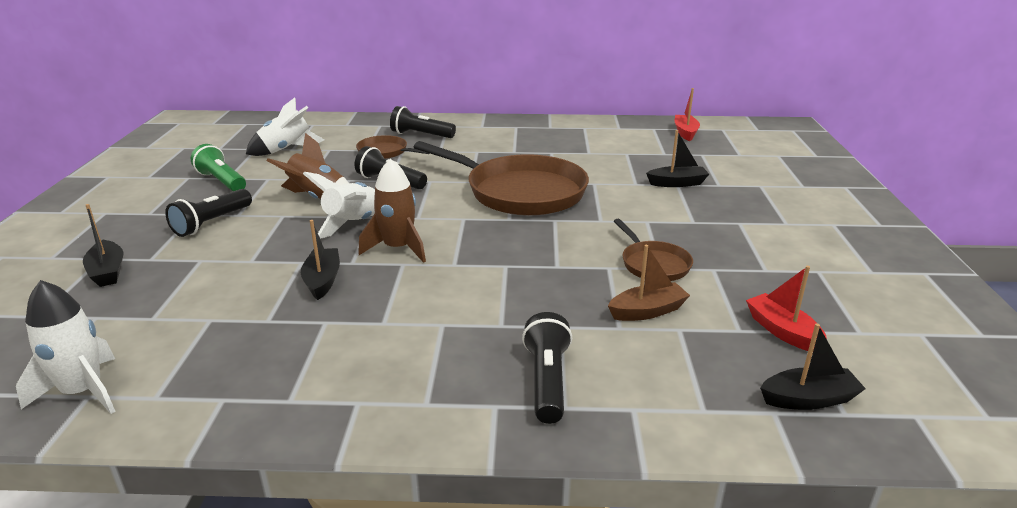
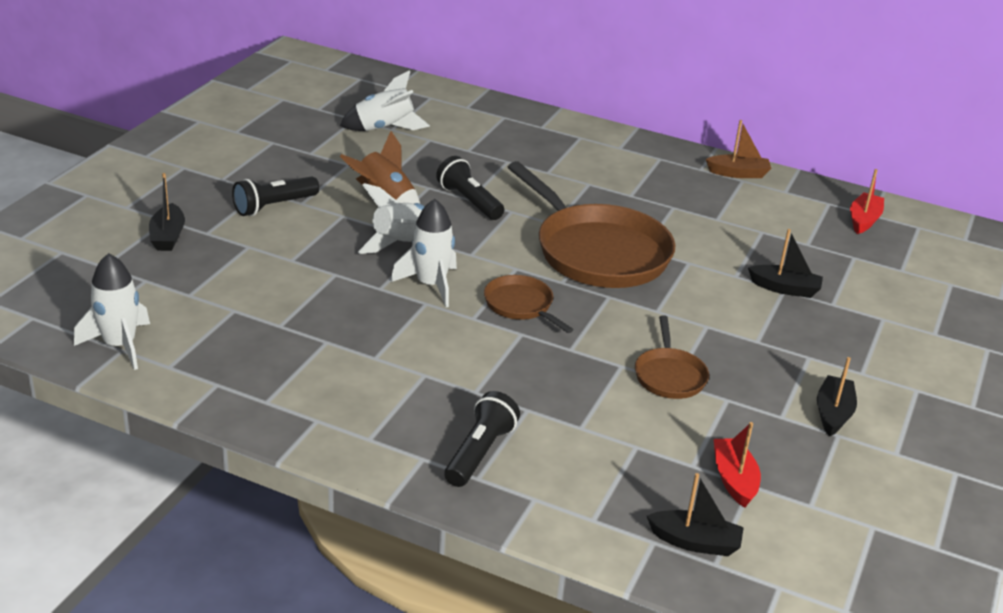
camera: 20 degrees right, 5 degrees up
green flashlight [191,144,246,191] -> none
black boat [301,220,340,300] -> black boat moved to [817,357,857,437]
brown pan [356,135,430,159] -> brown pan moved to [484,275,574,333]
brown rocket [358,158,426,263] -> white rocket [391,199,457,307]
black flashlight [390,106,456,138] -> none
brown boat [608,245,690,321] -> brown boat moved to [706,120,772,178]

